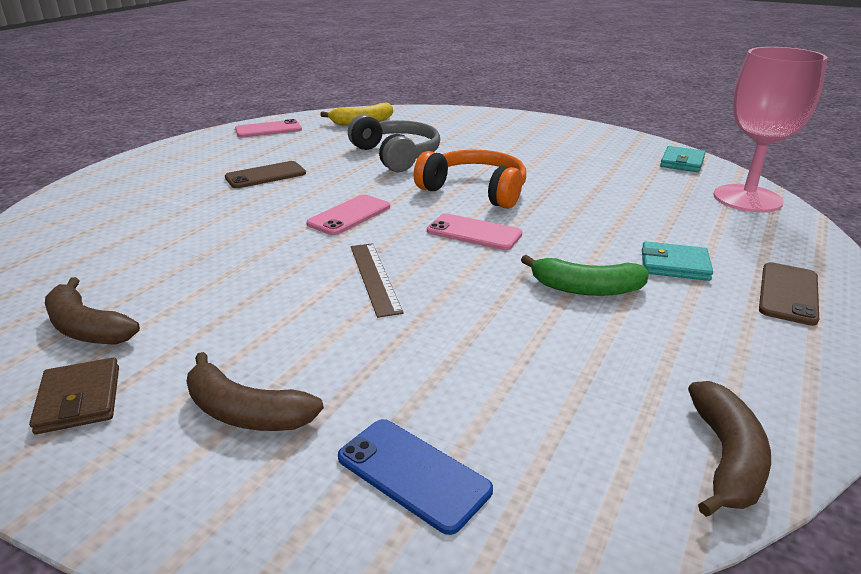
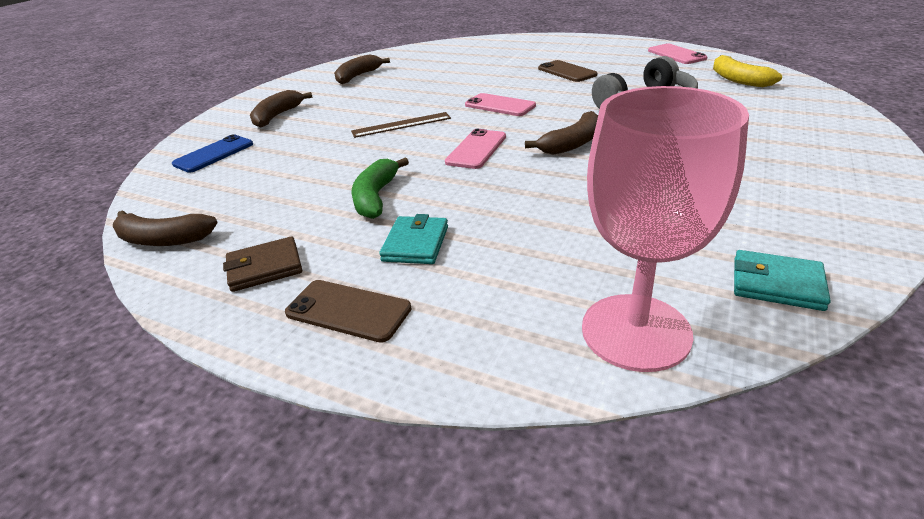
camera: 90 degrees right, 5 degrees up
brown wallet [29,358,119,434] -> brown wallet moved to [223,236,302,292]
orange headphones [414,150,526,209] -> brown banana [525,111,598,155]

